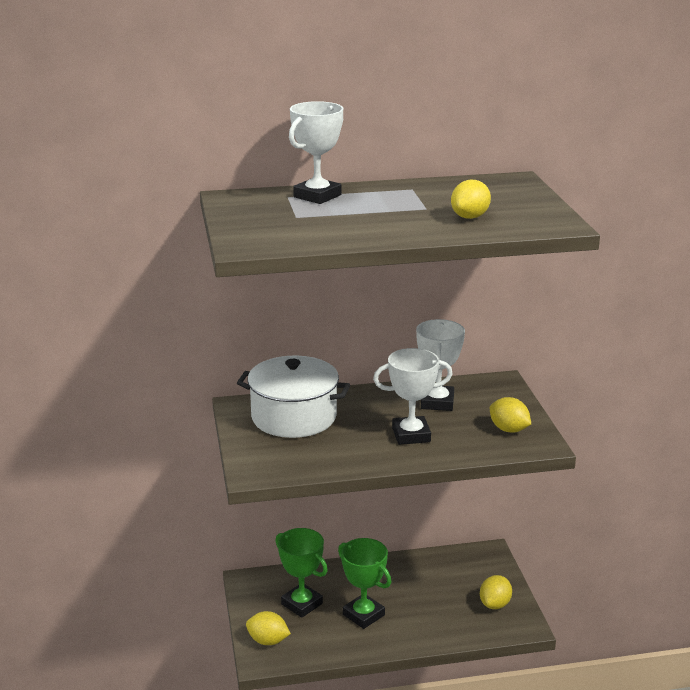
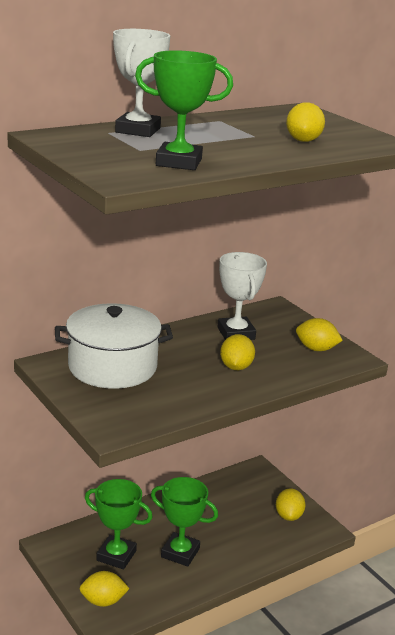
camera: 25 degrees left, 0 degrees up
white trophy [373,348,453,445] -> yellow lemon [220,334,255,370]
none -> green trophy [135,50,233,170]

